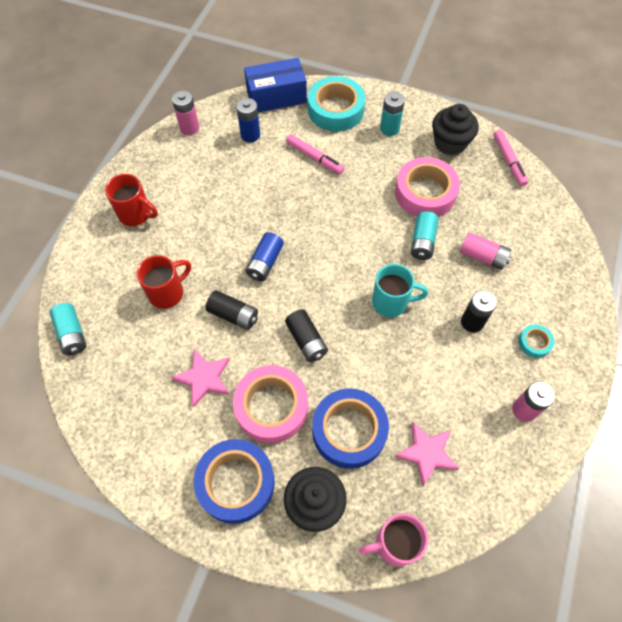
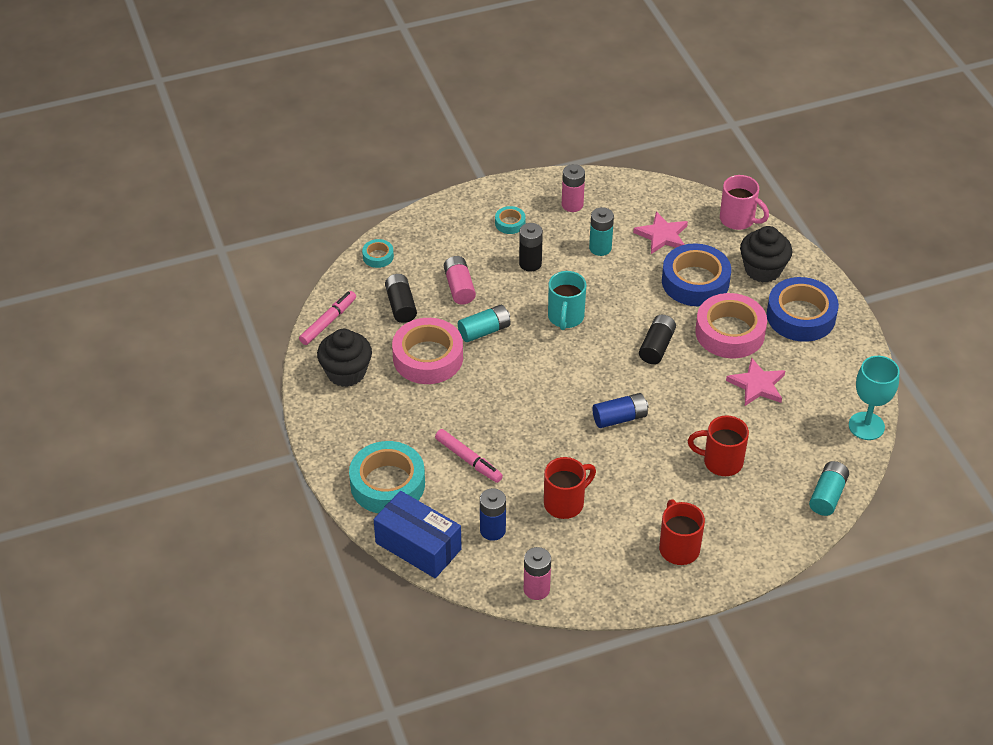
camera: 130 degrees left, 15 degrees down
black battery [205,290,258,330] -> black battery moved to [385,274,417,323]
pink marker [286,134,344,174] -> pink marker turned 135 degrees clockwise [435,429,503,483]
turquoise mug [372,264,428,317] -> turquoise mug turned 135 degrees counterclockwise [548,271,586,330]
turquoise battery [380,92,405,136] -> turquoise battery moved to [589,207,614,256]
none -> turquoise tape [362,239,394,268]
none -> red mug [544,457,596,519]
none -> turquoise goblet [849,356,899,440]

